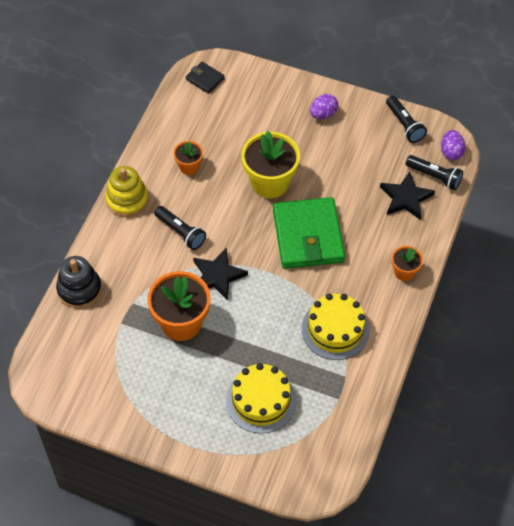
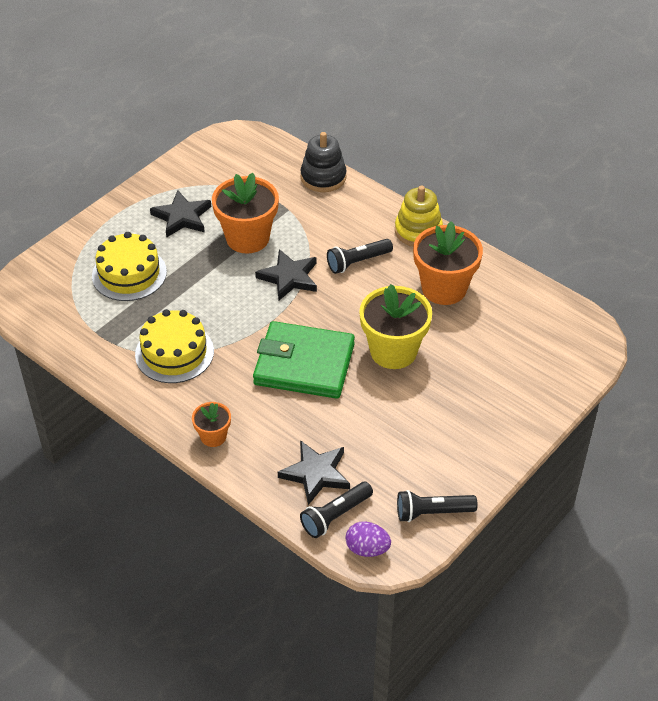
camera: 110 degrees right, 10 degrees down
orange flower pot [173,141,203,175] -> orange flower pot [413,221,483,305], size x1.93
black wallet [186,62,225,94] -> none
purple egg [310,94,338,119] -> none
none -> black star [150,190,211,238]

